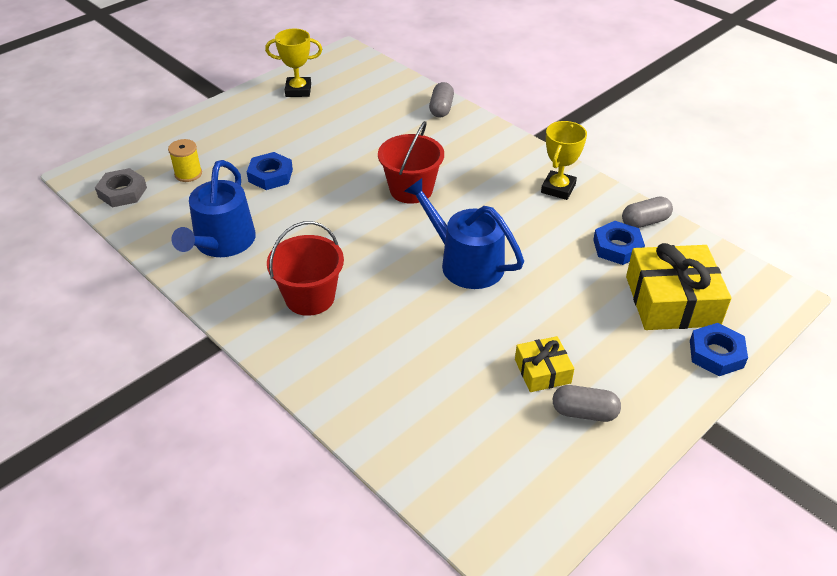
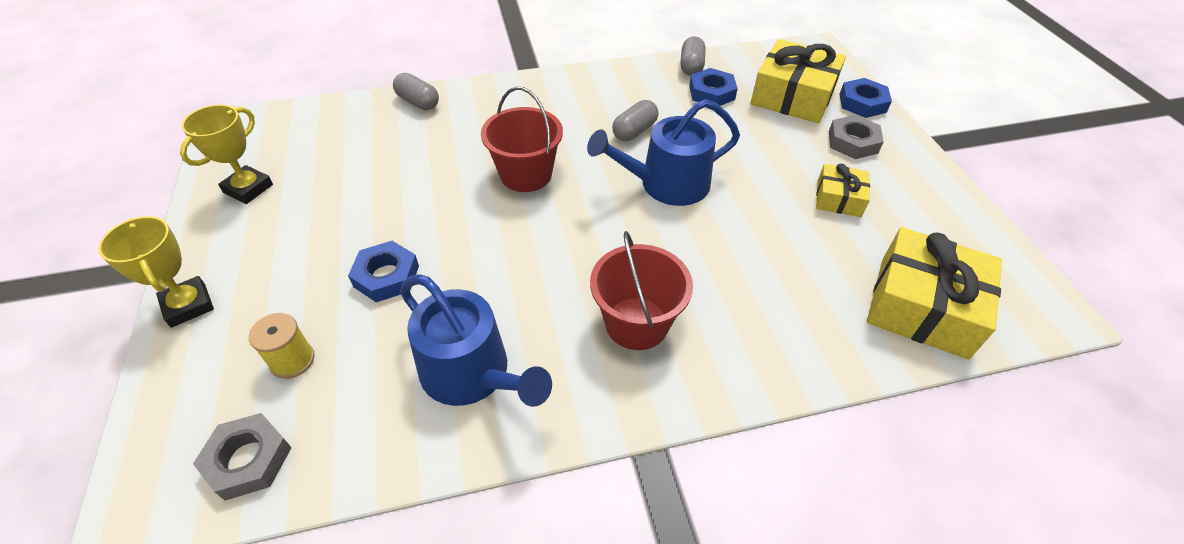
camera: 60 degrees left, 5 degrees up
yellow trophy [541,121,587,200] -> yellow trophy moved to [98,216,214,328]
grey capsule [553,385,621,422] -> grey capsule moved to [612,100,658,141]
none -> grey nut [829,115,884,159]
none -> yellow gift [867,227,1002,359]

